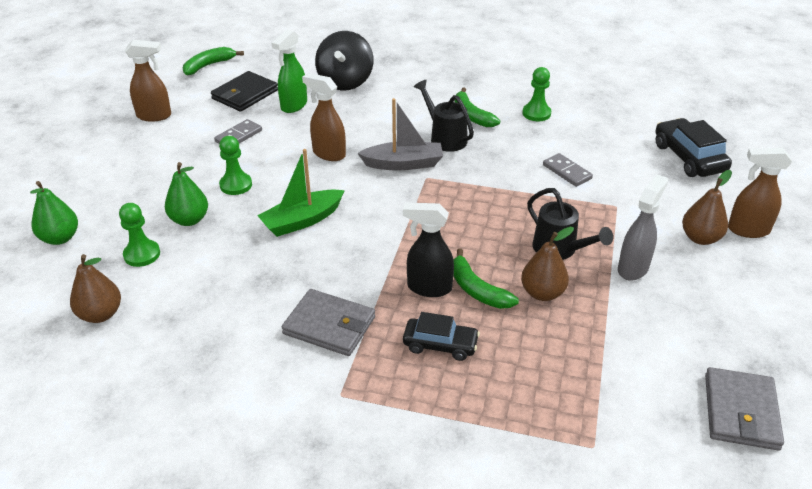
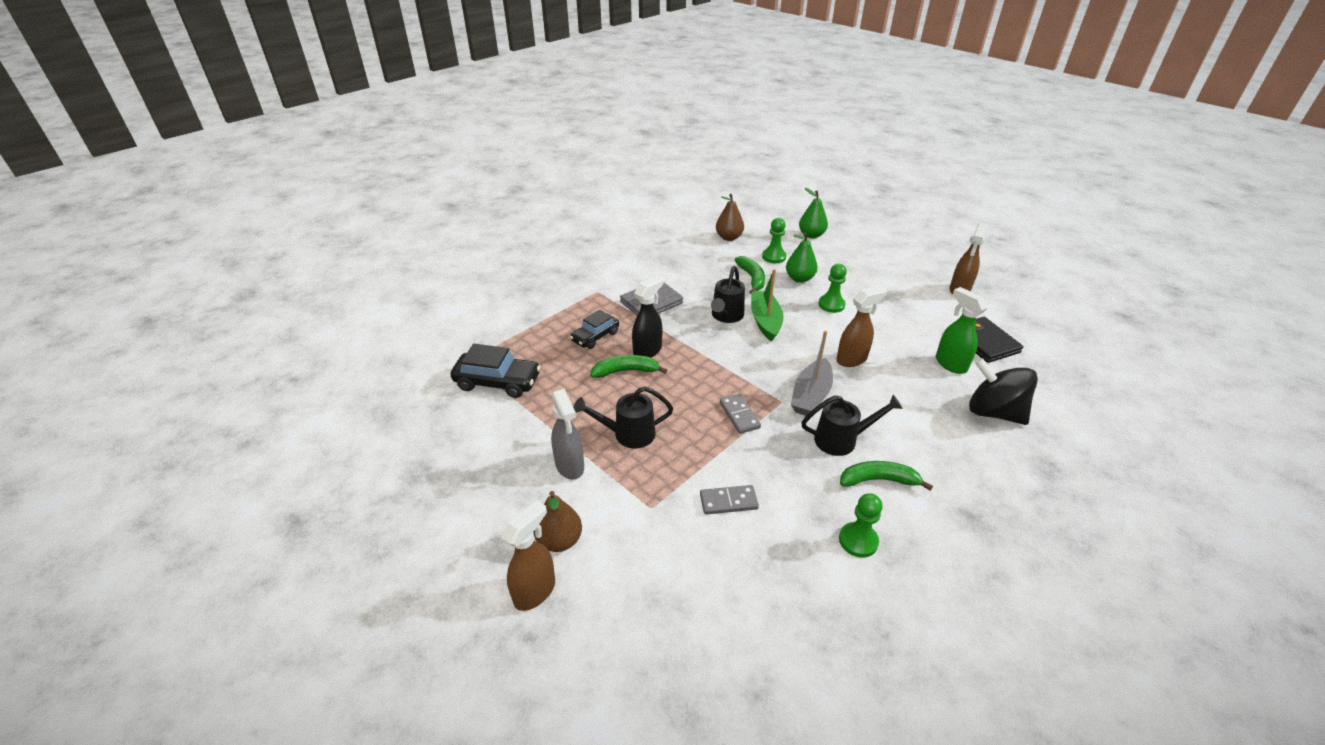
camera: 120 degrees right, 0 degrees up
green banana [183,47,244,75] -> green banana moved to [735,256,765,294]
grey domino [214,119,262,144] -> grey domino moved to [720,394,761,434]
brown pear [521,227,574,301] -> none
black car [656,118,732,177] -> black car moved to [451,344,541,398]
grey wallet [705,367,784,451] -> none
none -> black watering can [711,266,745,323]

